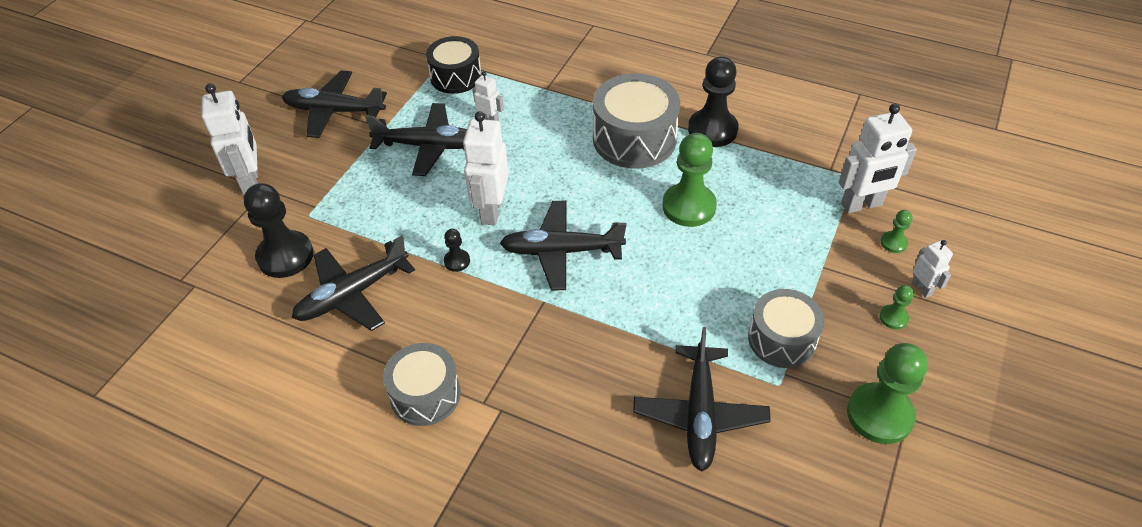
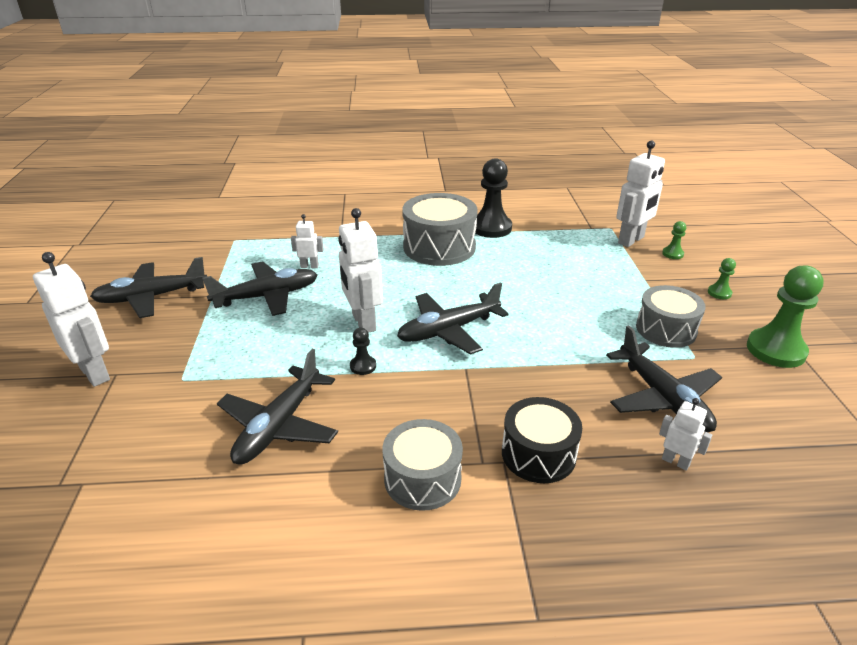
camera: 30 degrees left, 15 degrees down
black pawn [244,183,313,278] -> none
black drum [426,36,482,94] -> black drum moved to [502,397,582,483]
green pawn [662,133,717,227] -> none
white robot [912,240,953,298] -> white robot moved to [659,398,712,471]

